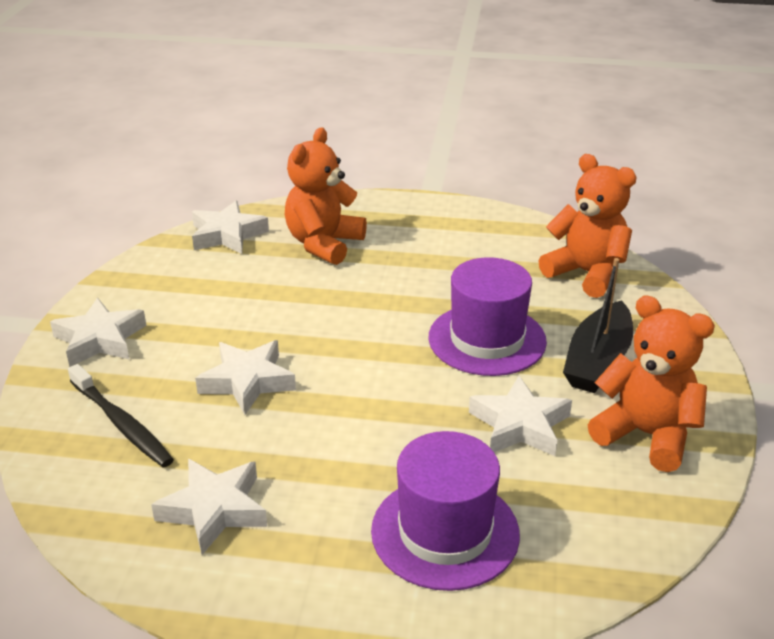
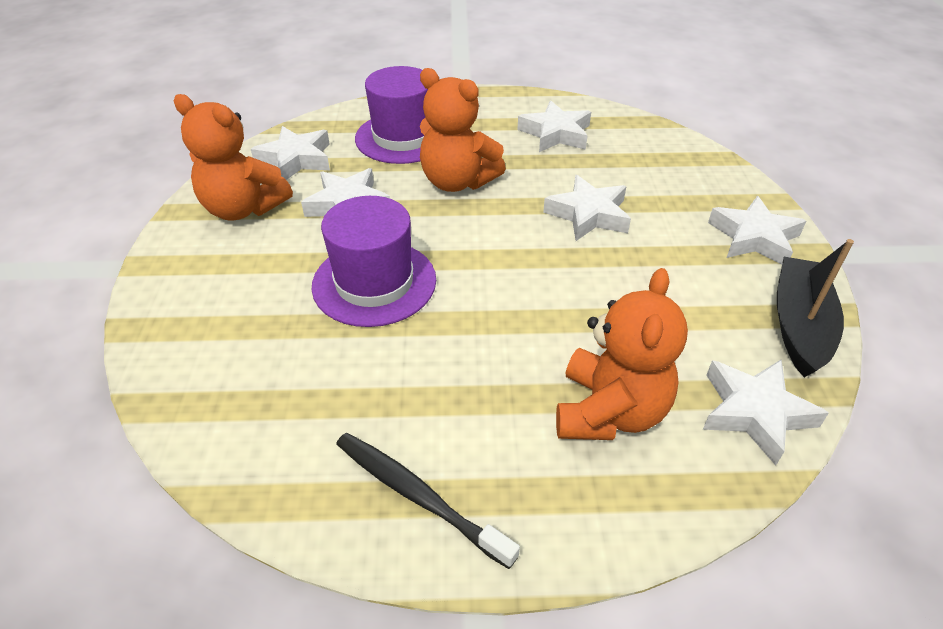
camera: 170 degrees right, 10 degrees up
black toothbrush [68,364,174,467] -> black toothbrush moved to [336,433,520,569]
orange teddy bear [538,154,637,298] -> orange teddy bear moved to [420,68,506,192]
black boat [563,258,633,393] -> black boat moved to [777,239,854,377]
none -> white star [251,126,330,180]

